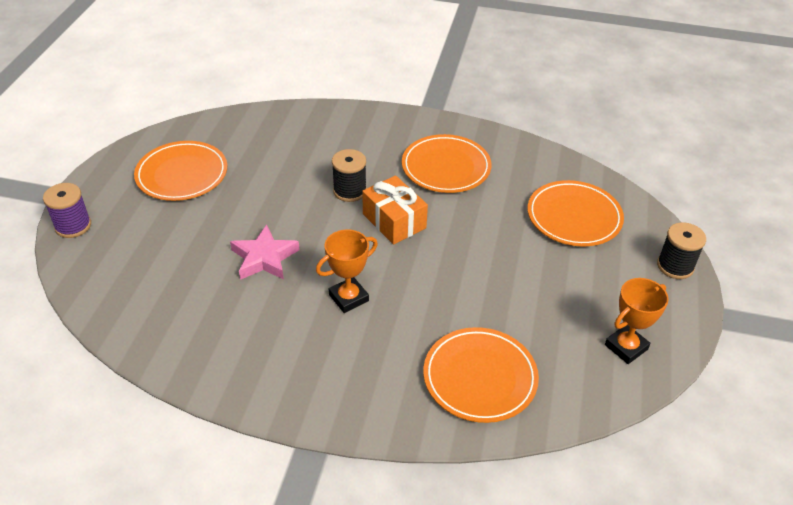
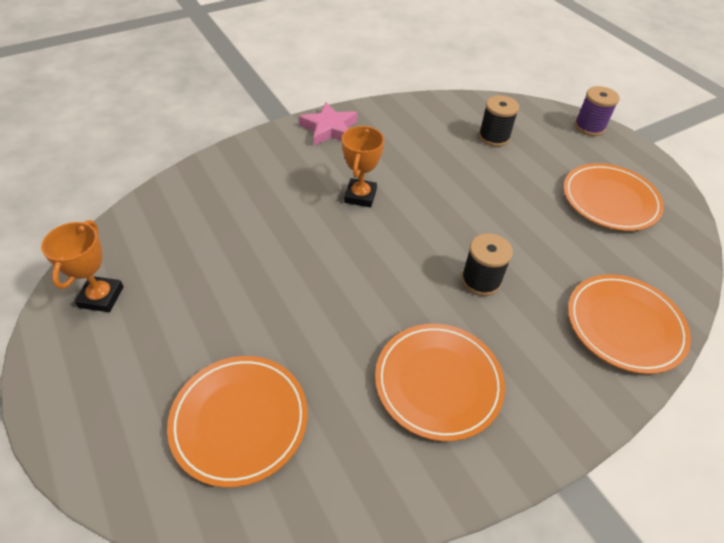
camera: 135 degrees right, 5 degrees up
pink star [230,224,300,280] -> pink star moved to [299,102,358,146]
orange gift [362,175,428,244] -> none
orange plate [423,327,539,423] -> orange plate moved to [568,274,691,374]
black spool [657,222,706,279] -> black spool moved to [479,95,519,147]

